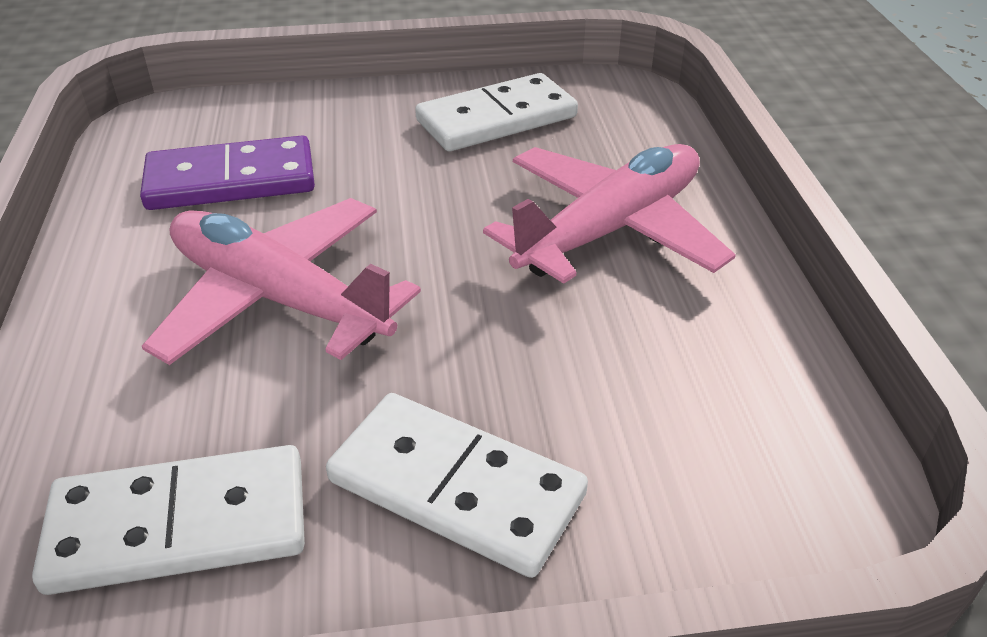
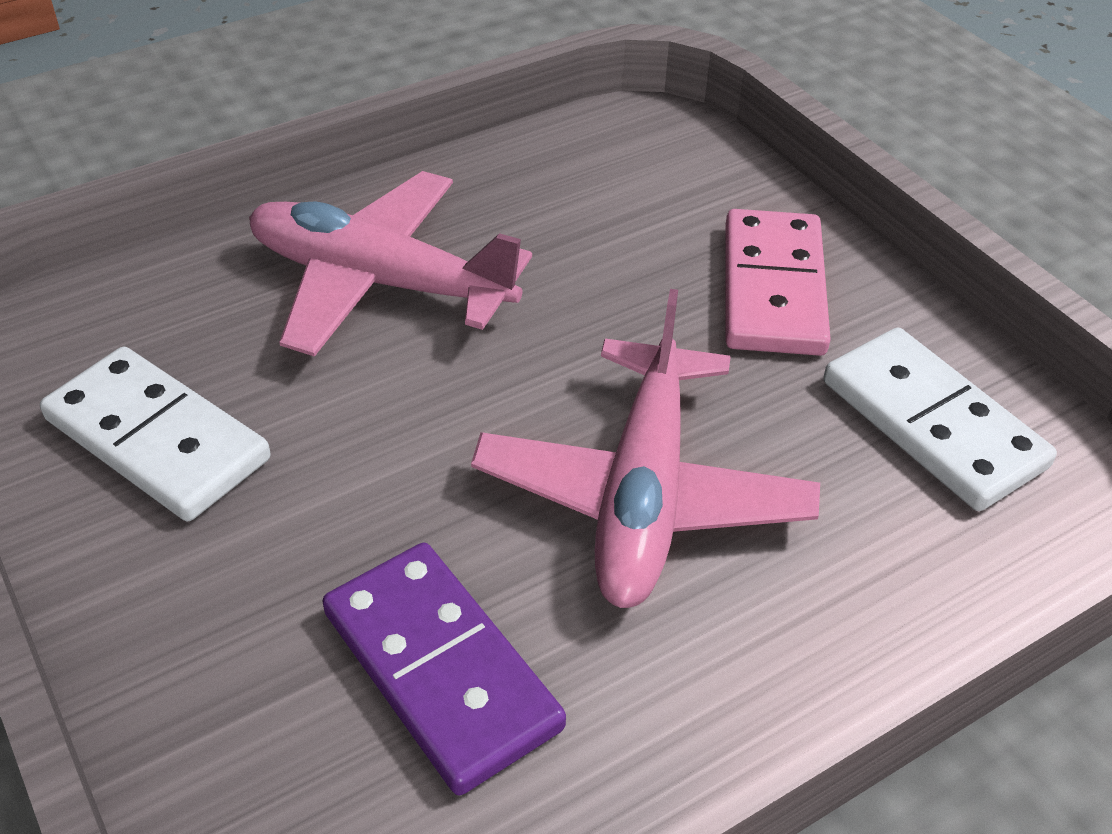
camera: 115 degrees left, 5 degrees up
white domino [326,393,588,578] -> pink domino [725,209,831,356]

